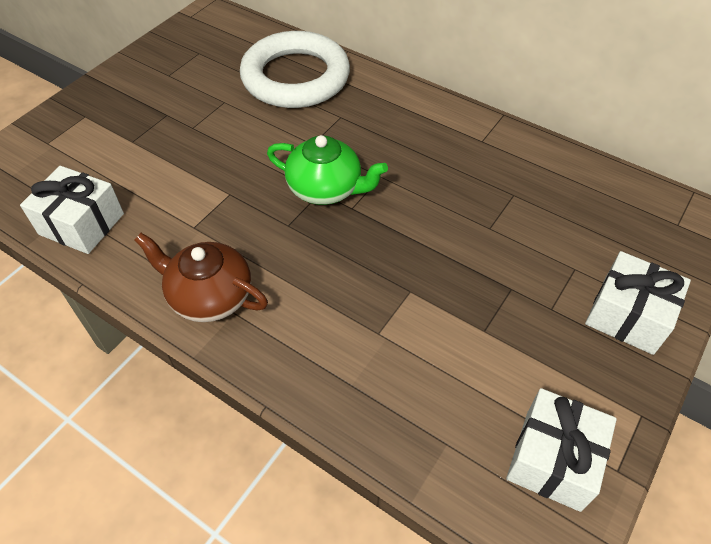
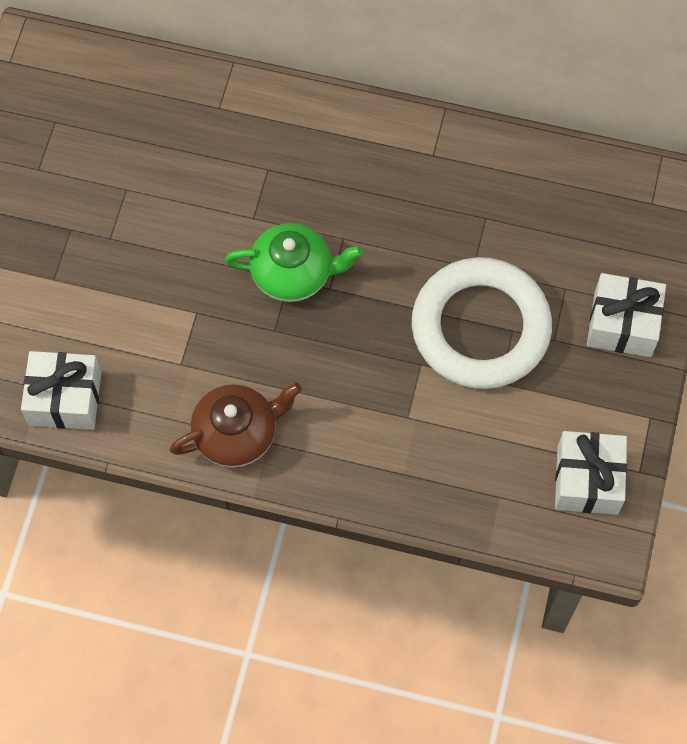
camera: 20 degrees left, 15 degrees up
brown teapot [134,233,268,322] -> brown teapot turned 150 degrees clockwise [170,382,302,467]
white ring [240,31,350,108] -> white ring moved to [412,257,552,389]

